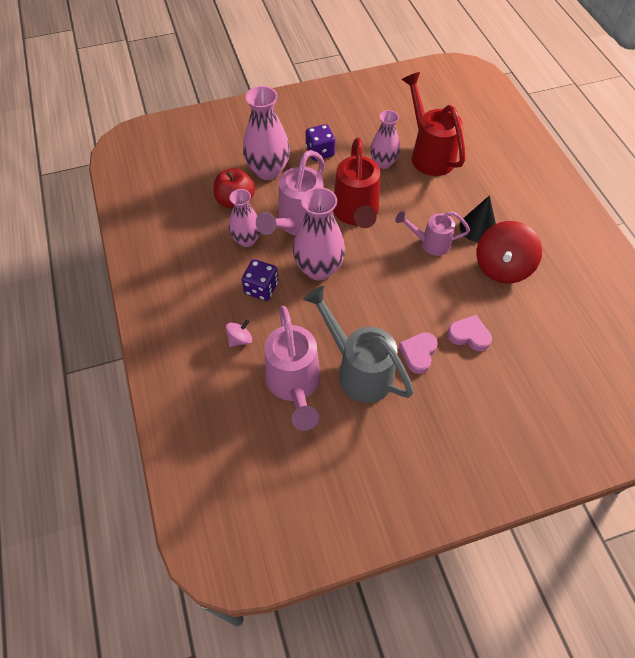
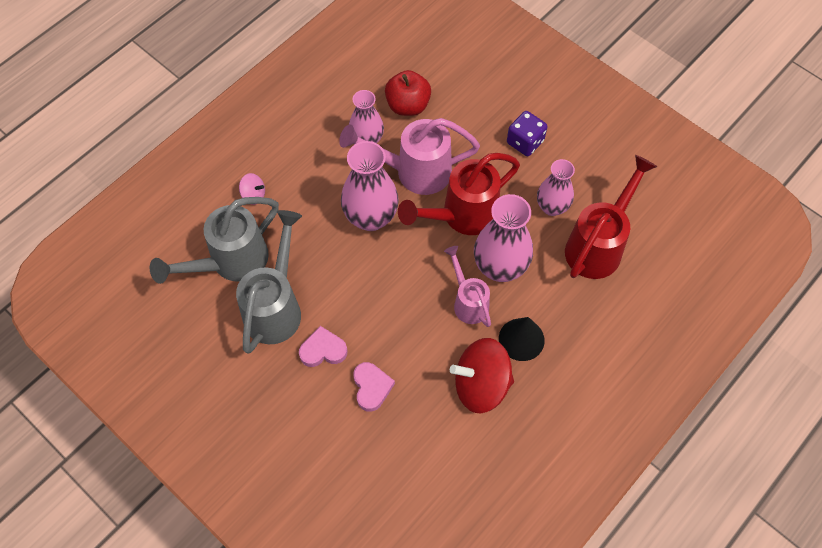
camera: 60 degrees right, 5 degrees up
purple dice [242,259,278,301] -> none
pink vase [243,86,290,180] -> pink vase moved to [474,194,533,282]
pink watering can [264,305,320,431] -> grey watering can [150,197,279,284]

